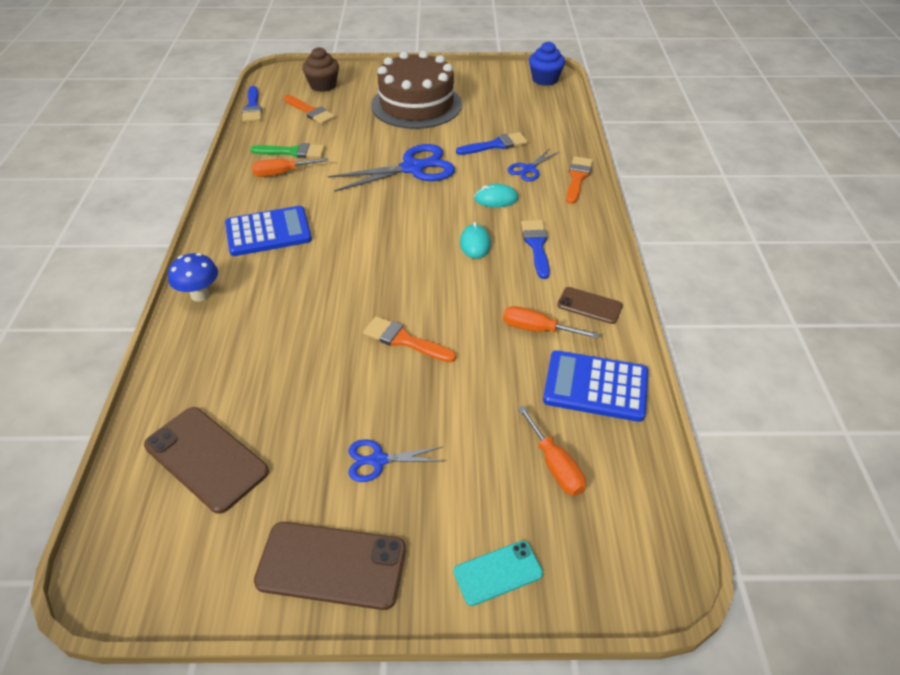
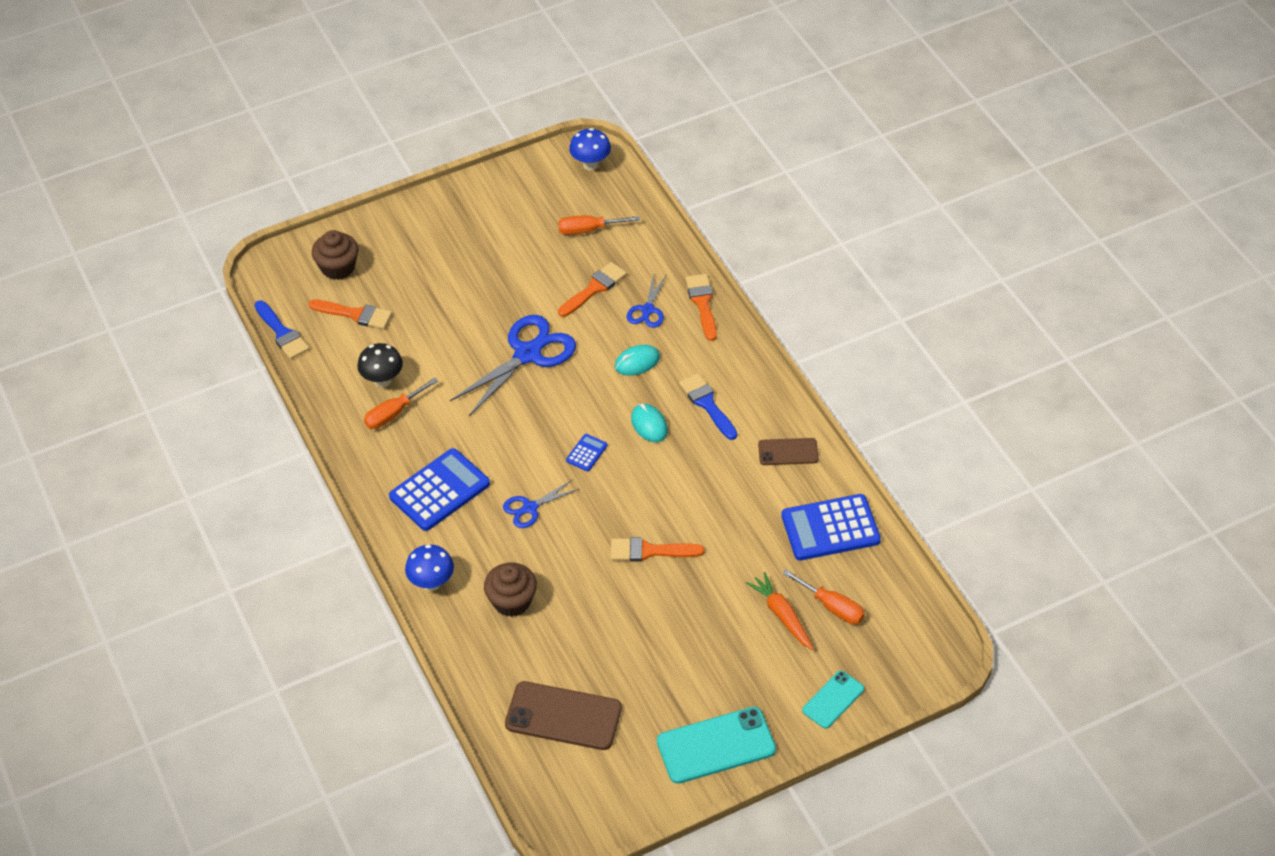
camera: 25 degrees left, 5 degrees up
green brush [250,143,325,158] -> black mushroom [357,343,403,387]
brown phone [254,522,406,610] -> turquoise phone [657,707,776,784]
blue scissors [349,439,444,482] -> blue scissors moved to [503,480,580,528]
brown cake [371,51,462,129] -> none
blue brush [456,132,527,155] -> orange brush [558,262,627,317]
orange screwdriver [503,306,599,339] -> orange screwdriver moved to [558,215,640,235]
blue cupcake [529,41,565,86] -> blue mushroom [569,128,611,171]
none -> brown cupcake [484,563,537,617]
none -> blue calculator [566,434,608,471]
none -> orange carrot [746,572,813,650]

